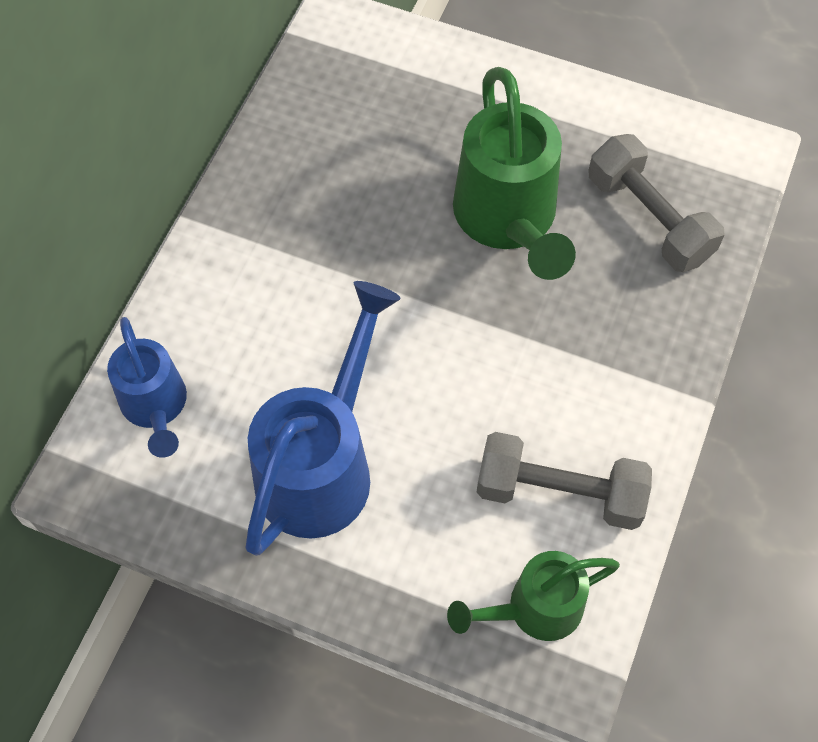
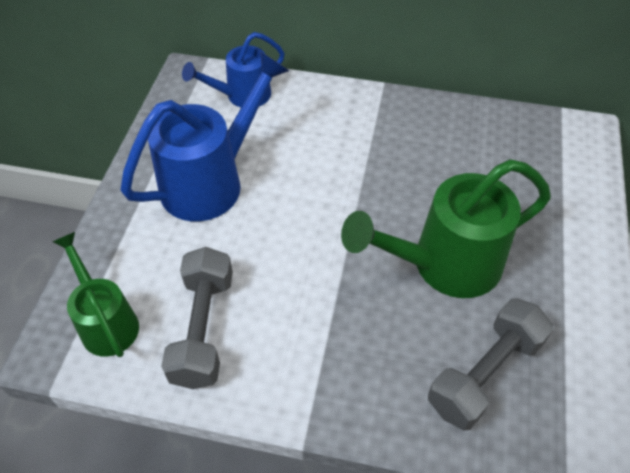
camera: 80 degrees right, 10 degrees down
blue watering can [245,281,401,556] -> blue watering can turned 60 degrees counterclockwise [120,51,289,221]

